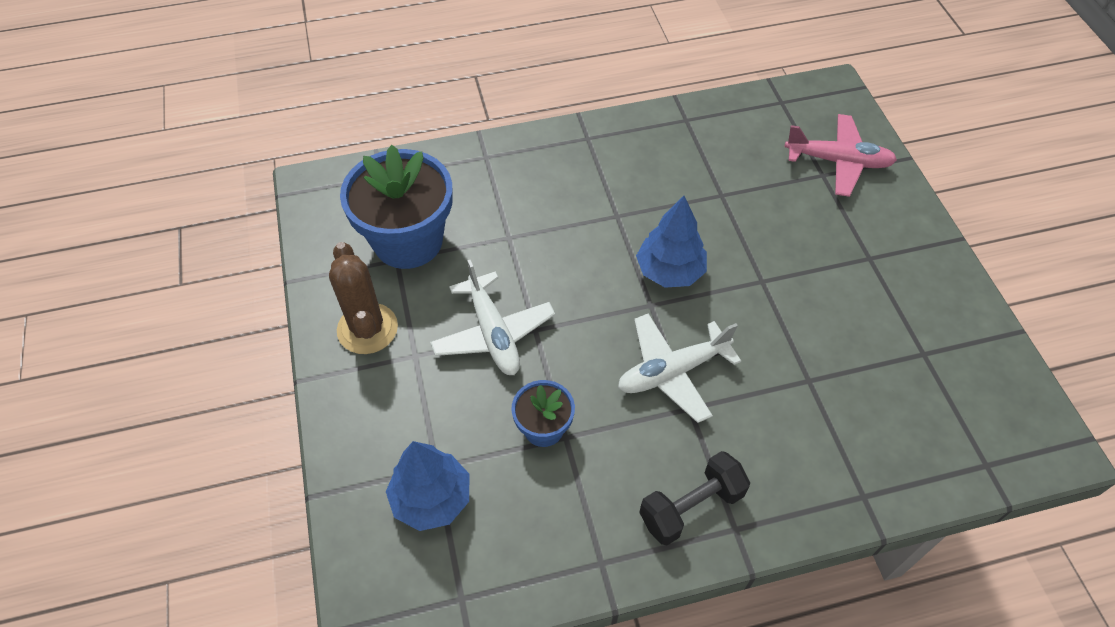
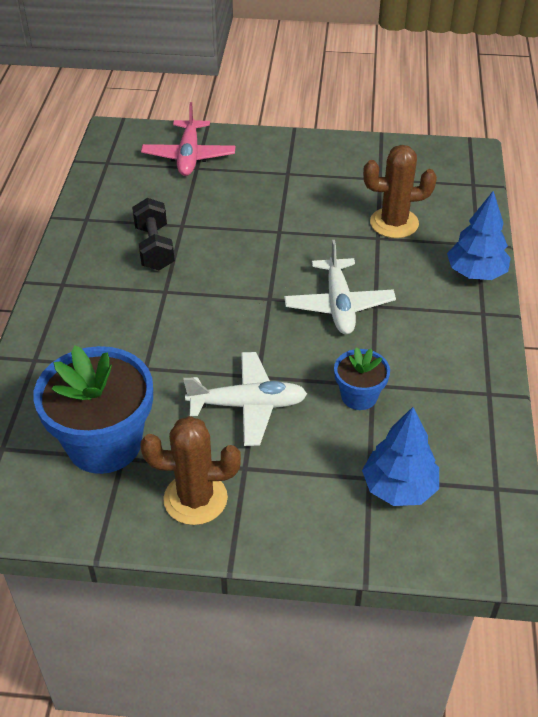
camera: 70 degrees left, 10 degrees down
blue tree [636,196,707,288] -> blue tree moved to [447,191,511,280]
black dumbbell [639,451,750,545] -> black dumbbell moved to [132,198,175,270]
pink plane [785,114,897,197] -> pink plane turned 150 degrees clockwise [141,102,235,176]
none -> brown cactus [363,145,437,238]

